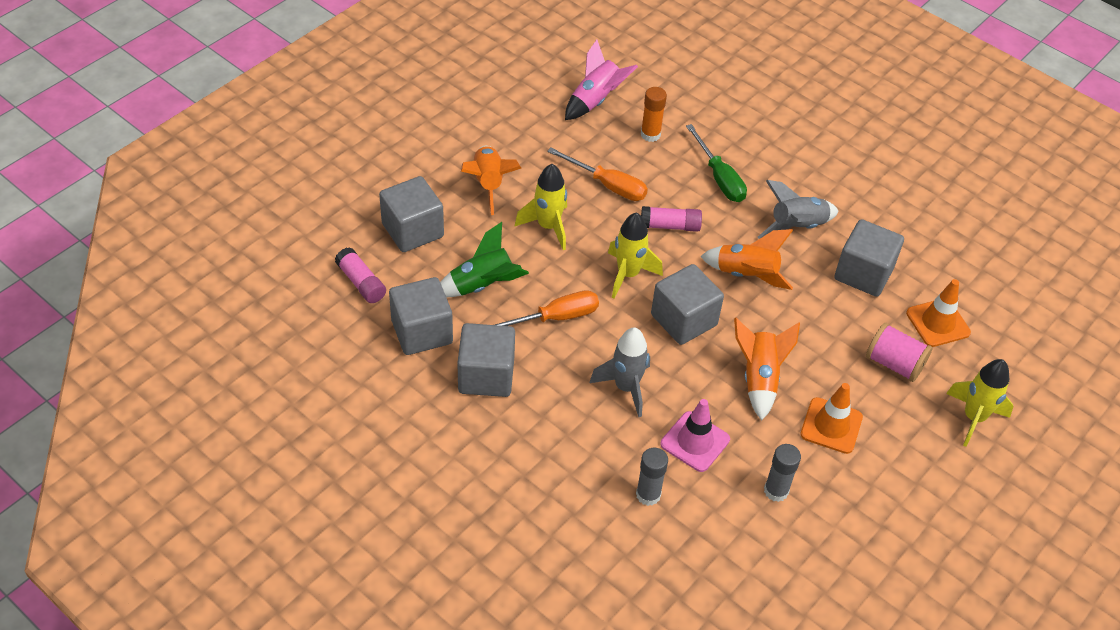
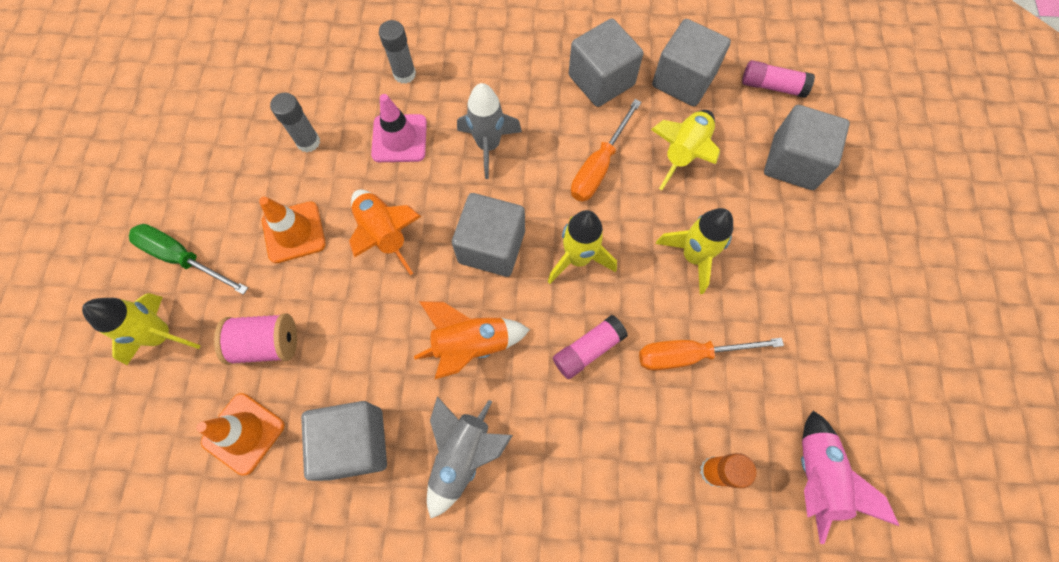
camera: 145 degrees right, 20 degrees up
green rocket [440,222,529,297] -> yellow rocket [651,110,720,190]
orange rocket [461,146,521,215] -> none
green screwdriver [686,124,747,202] -> green screwdriver moved to [129,224,248,295]

